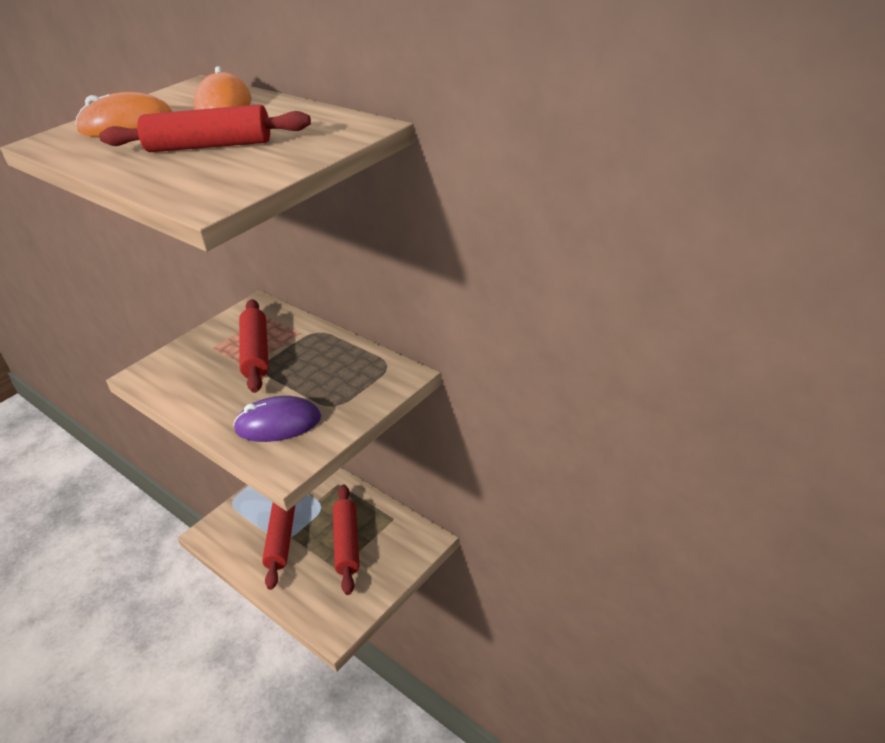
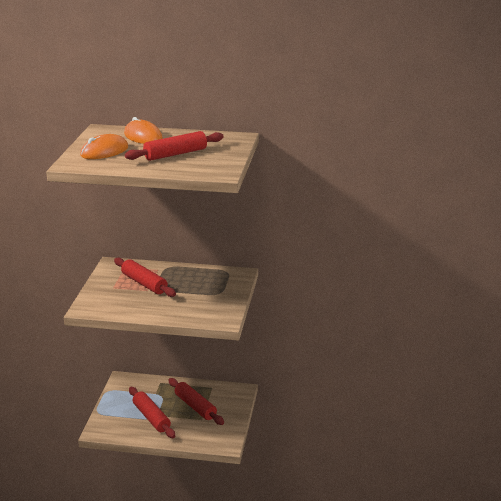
camera: 35 degrees left, 10 degrees down
purple mouse [233,396,321,442] -> none

